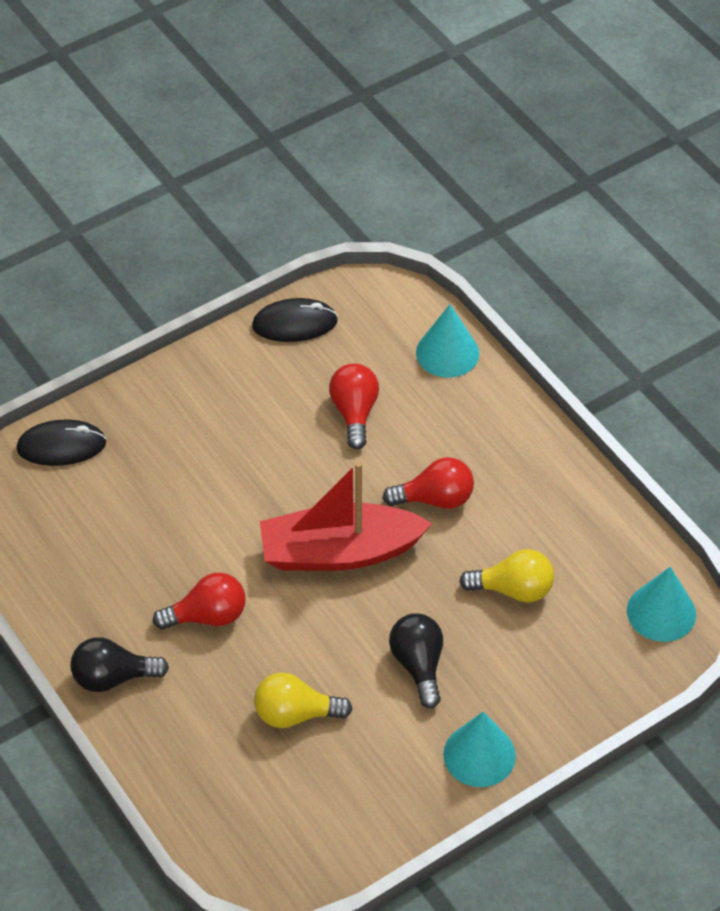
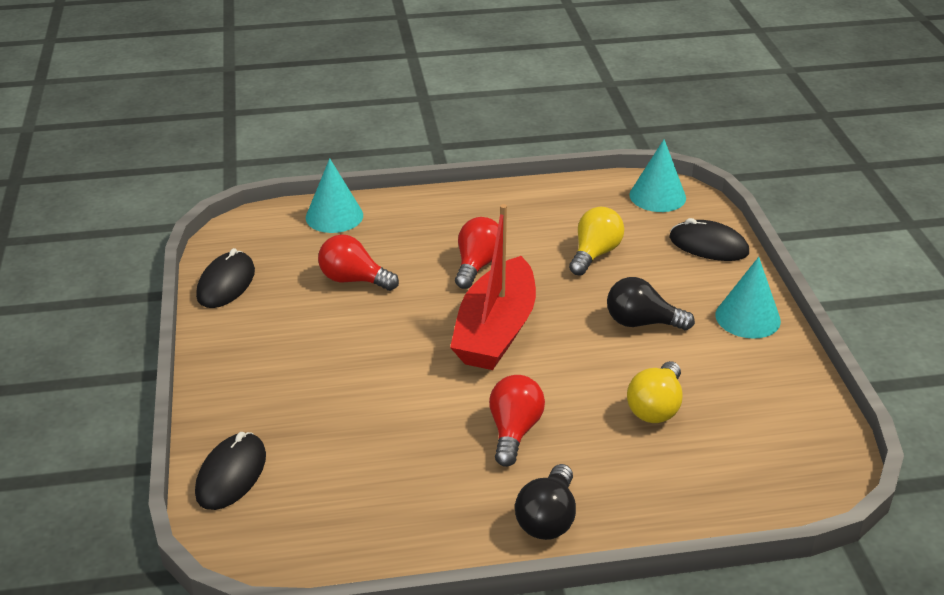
camera: 65 degrees left, 15 degrees down
none -> black mouse [669,218,749,261]

